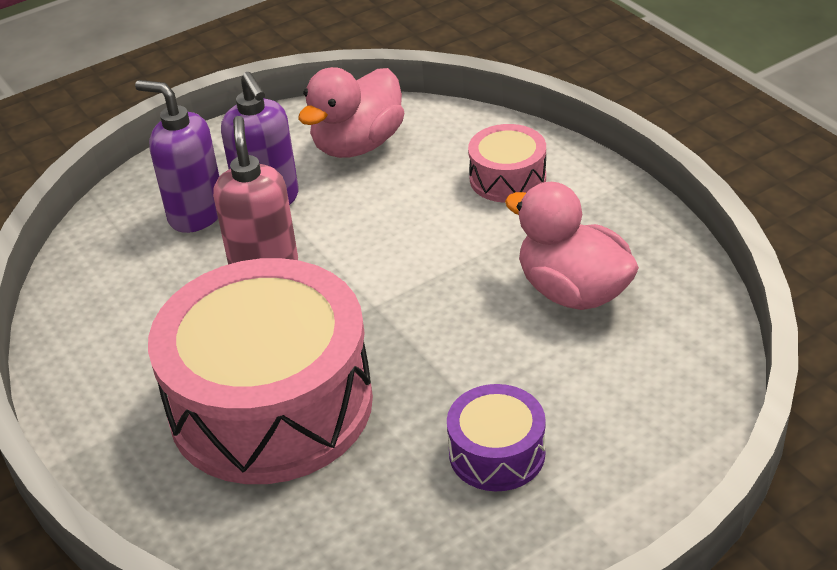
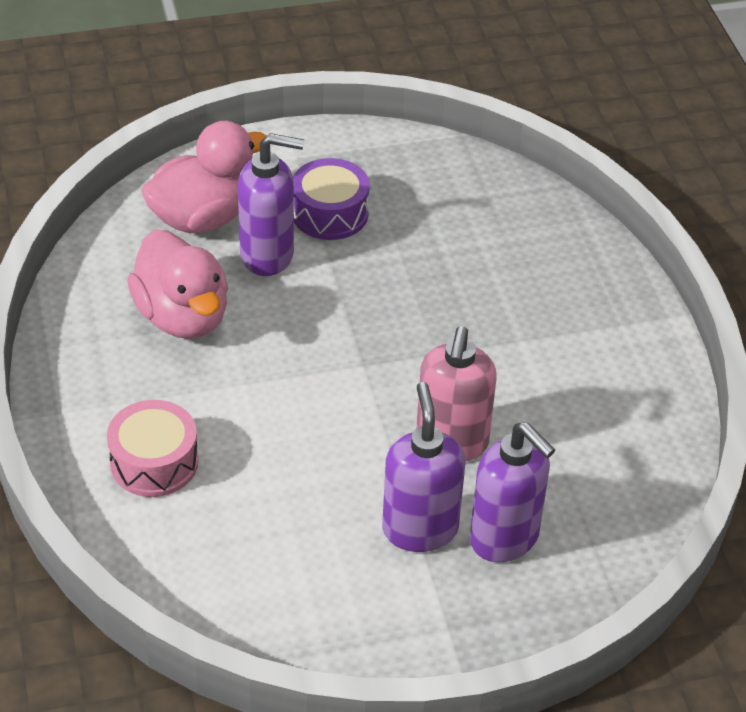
camera: 165 degrees left, 5 degrees up
pink drum [148,258,373,484] -> none
pink duck [298,67,404,158] -> pink duck moved to [141,121,267,233]
none -> purple soap dispenser [238,133,304,276]

